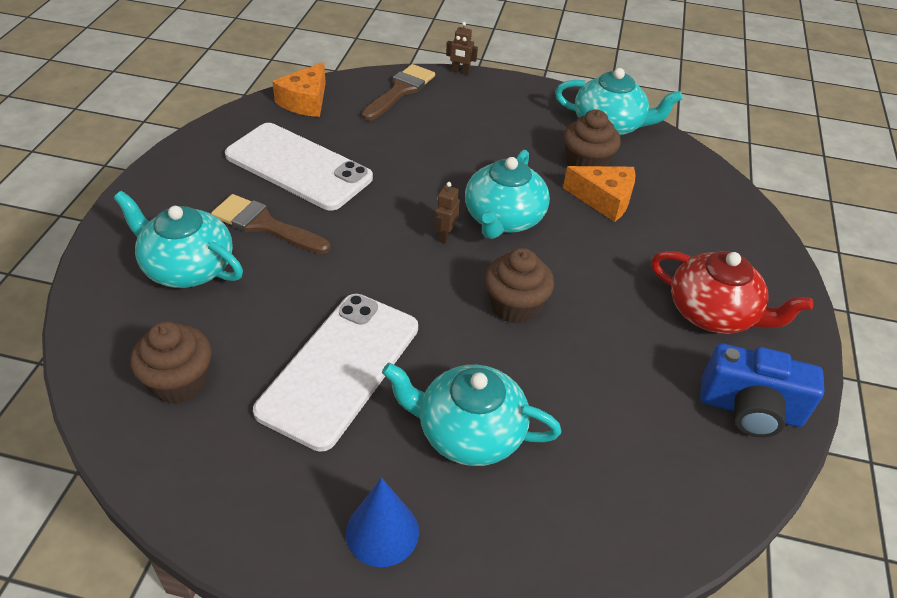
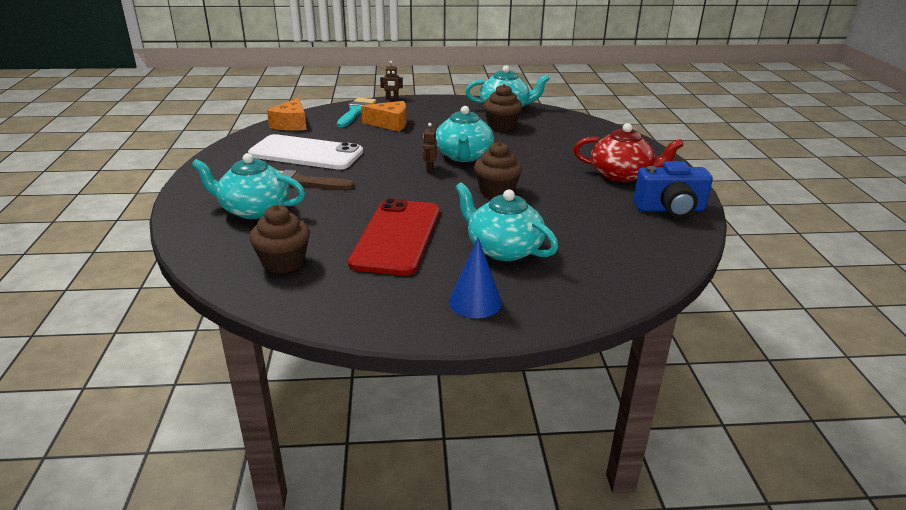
camera: 15 degrees left, 15 degrees down
white phone [253,294,418,452] -> red phone [348,198,439,276]
brown brush [362,64,435,121] -> turquoise brush [337,98,376,127]
turquoise teapot [382,363,561,466] -> turquoise teapot turned 45 degrees clockwise [455,182,558,261]
orange cheese [563,166,636,222] -> orange cheese moved to [361,101,406,131]

